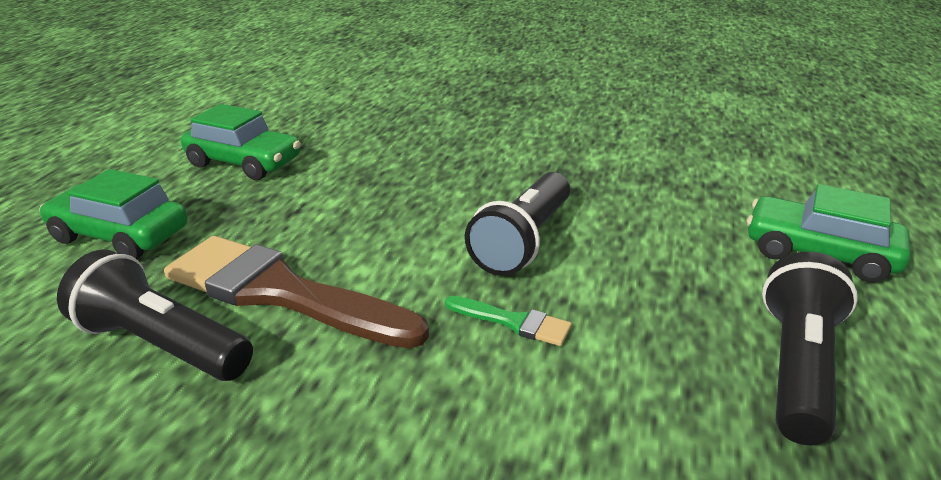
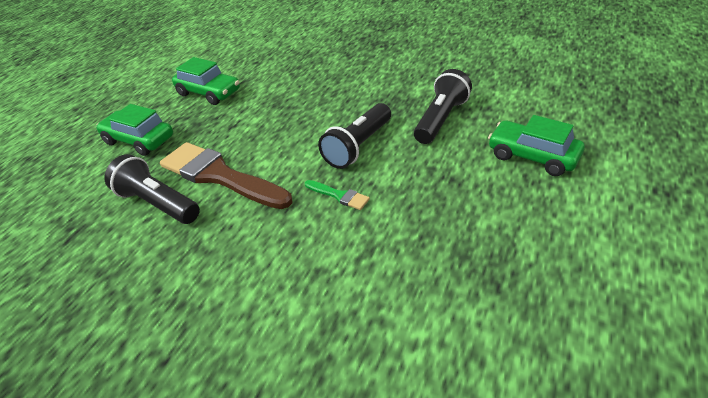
camera: 10 degrees right, 10 degrees up
black flashlight [762,252,858,445] -> black flashlight moved to [414,69,472,144]

